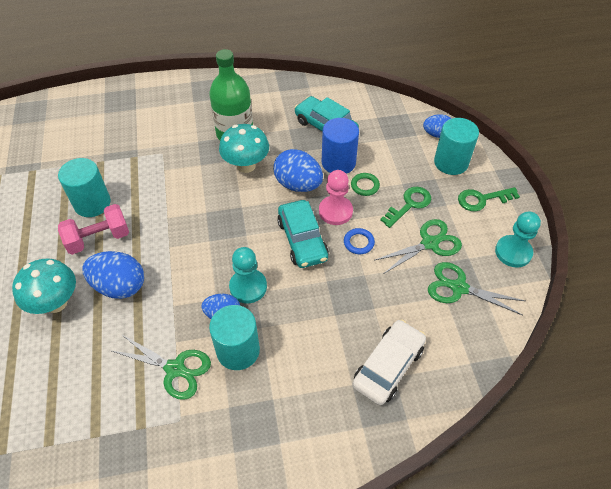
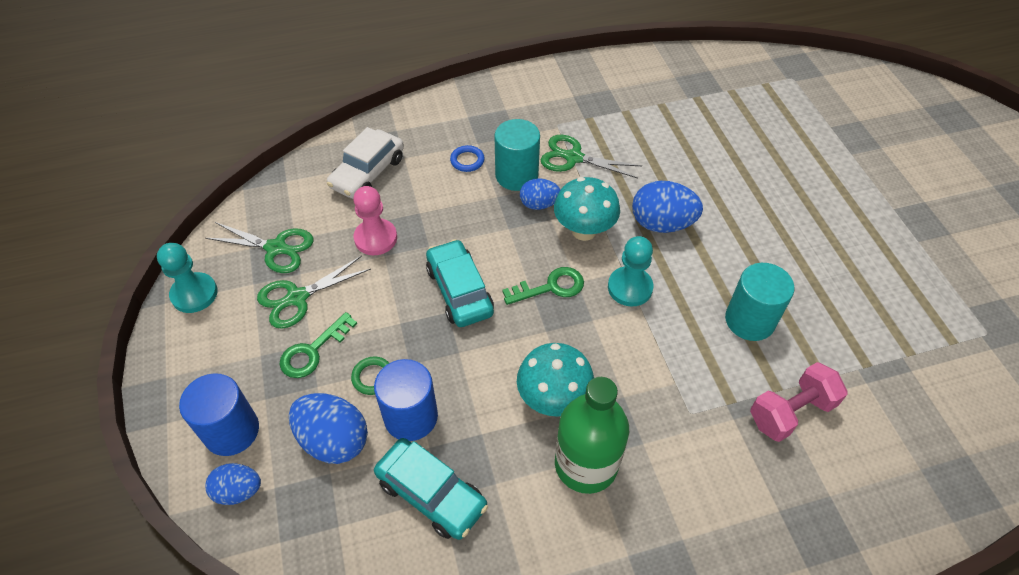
camera: 175 degrees right, 0 degrees up
turquoise mushroom [12,258,76,314] -> turquoise mushroom moved to [554,177,620,241]
pink dumbbell [58,204,129,255] -> pink dumbbell moved to [750,362,848,442]
turquoise pawn [229,247,267,303] -> turquoise pawn moved to [608,236,653,306]
blue egg [273,149,323,192] -> blue egg moved to [289,393,368,464]
pink pawn [319,170,353,225] -> pink pawn moved to [353,186,397,255]
blue ring [344,228,375,254] -> blue ring moved to [450,145,485,172]
turquoise cylinder [434,118,479,175] -> blue cylinder [179,373,259,456]
green key [458,187,520,211] -> green key moved to [502,267,584,305]

